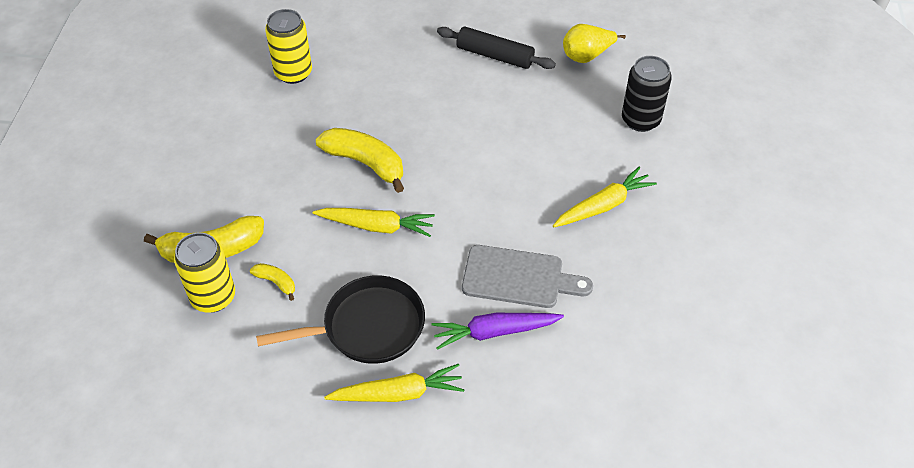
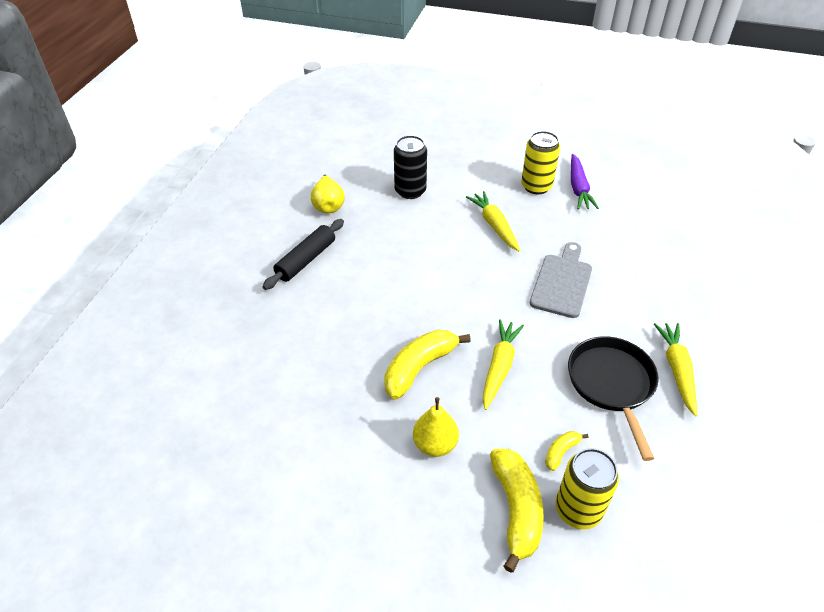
camera: 80 degrees left, 5 degrees down
yellow can [265,9,312,84] -> yellow can moved to [521,131,560,194]
purple carrot [431,313,564,350] -> purple carrot moved to [571,154,599,209]
none -> yellow pear [413,397,459,457]

